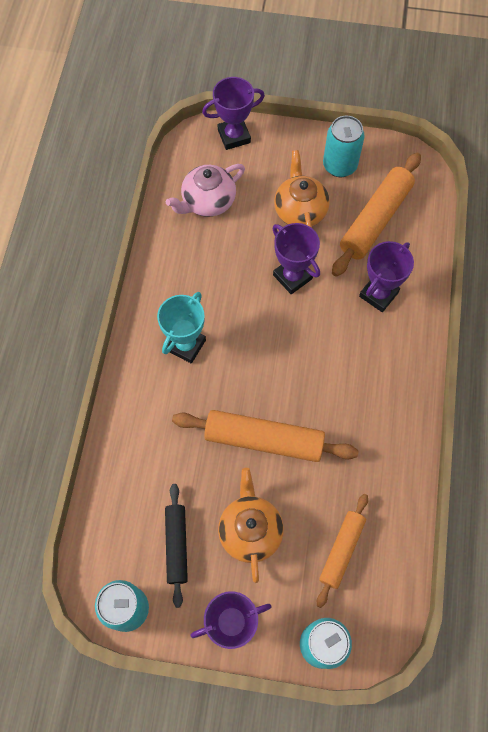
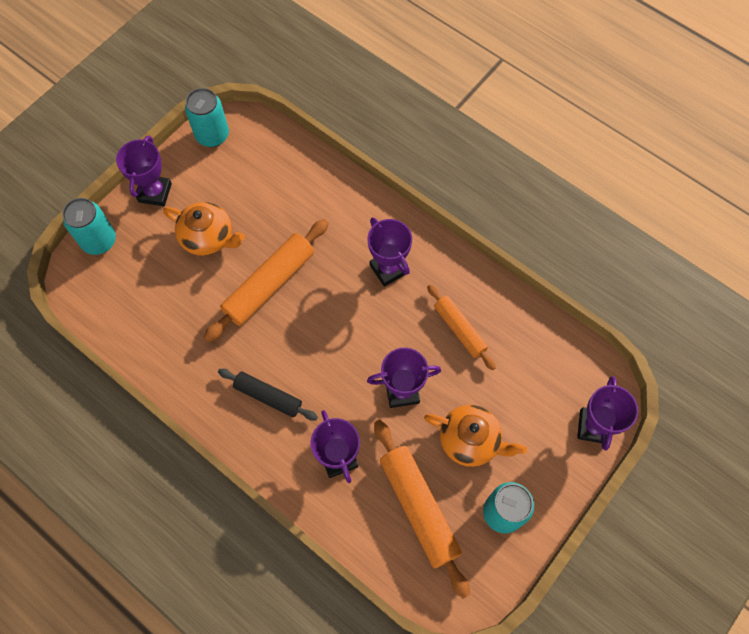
camera: 120 degrees right, 0 degrees up
turquoise trophy [157,292,206,364] -> purple trophy [368,217,412,287]
black rolling pin [165,484,188,608] -> black rolling pin moved to [218,369,318,421]
pink teapot [166,164,245,217] -> none
orange rolling pin [317,494,368,608] -> orange rolling pin moved to [427,285,496,370]

